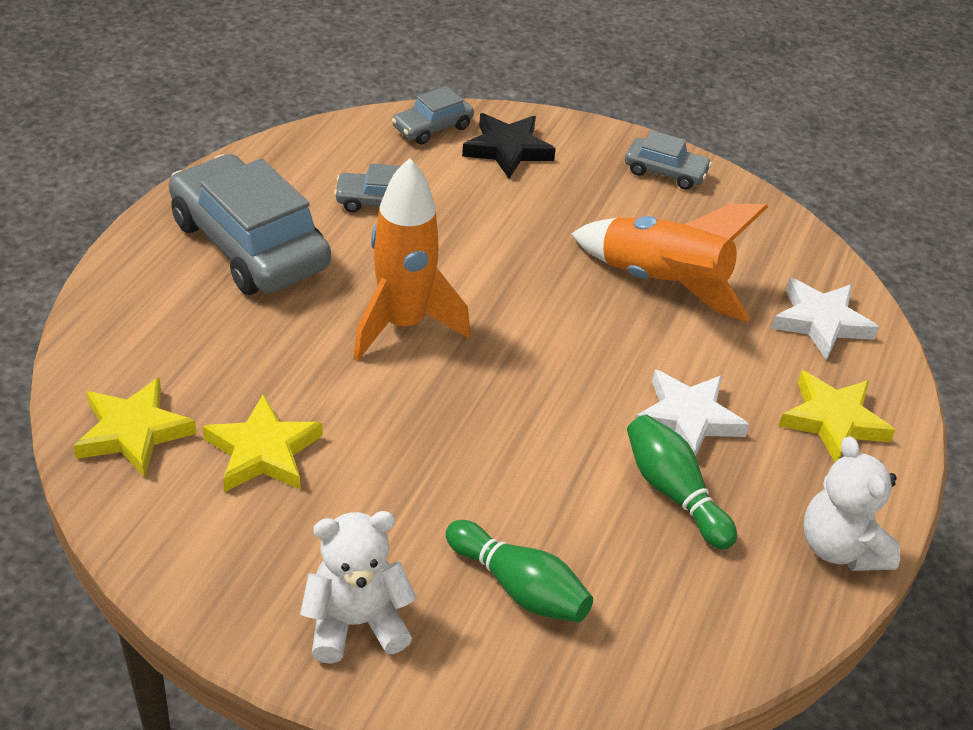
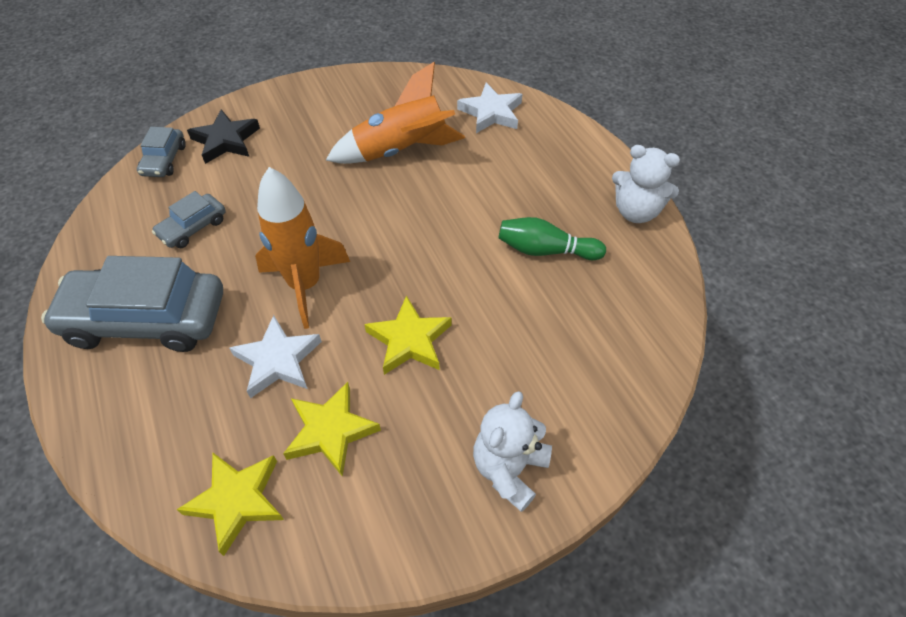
camera: 45 degrees left, 10 degrees up
green bowling pin [446,520,593,623] -> none
grey car [625,130,712,190] -> none
white star [635,369,749,456] -> white star moved to [229,315,322,398]
yellow star [778,371,895,462] -> yellow star moved to [364,295,452,375]

